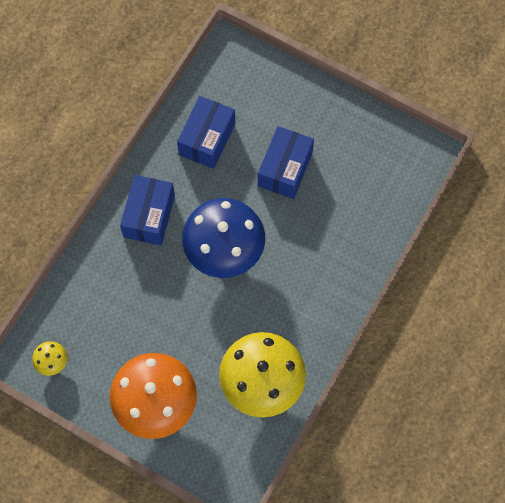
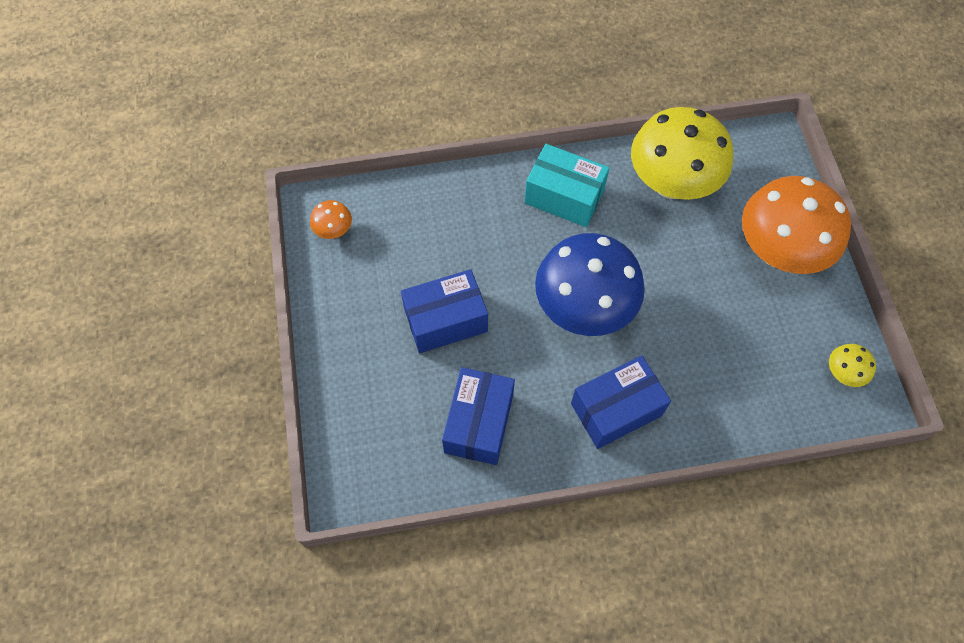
camera: 130 degrees left, 5 degrees down
blue box [177,96,235,169] -> blue box turned 60 degrees counterclockwise [442,367,515,465]
none -> orange mushroom [310,200,352,239]
none -> turquoise box [524,144,610,227]

